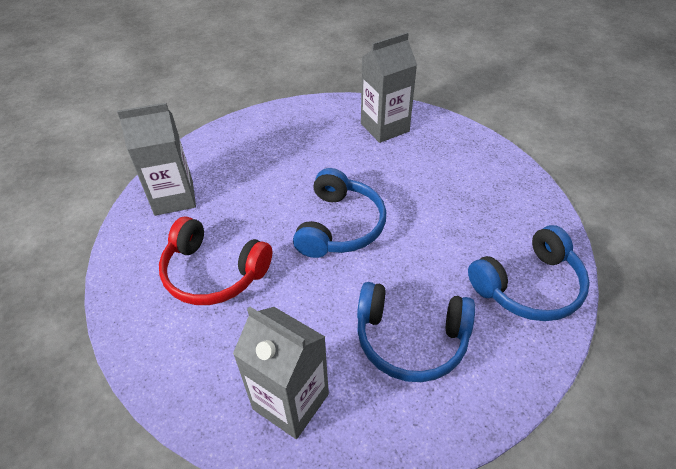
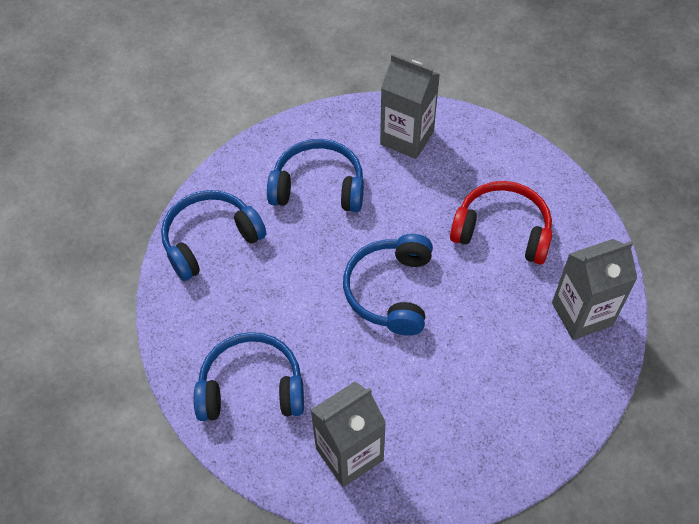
camera: 175 degrees right, 10 degrees up
none -> blue headphones [194,332,304,421]

